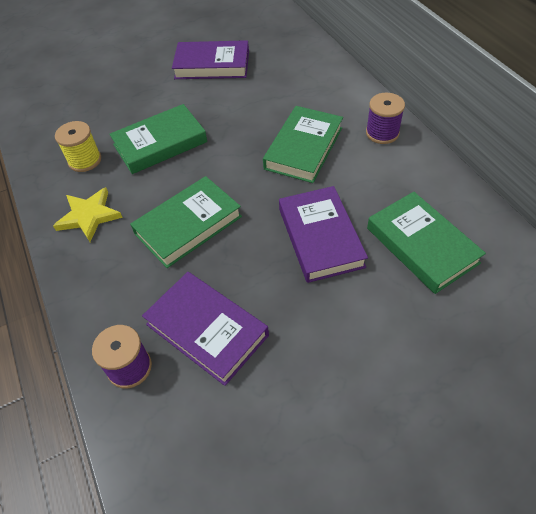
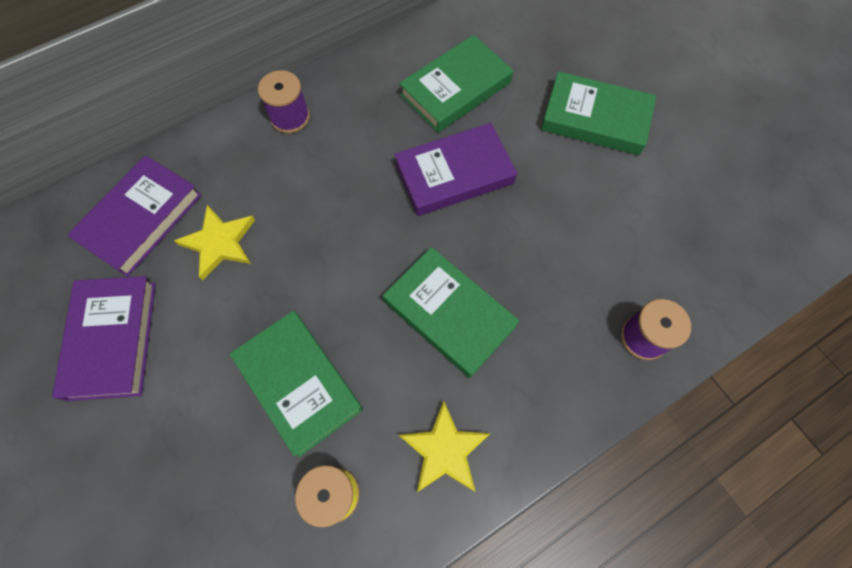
camera: 100 degrees left, 15 degrees up
purple book [142,272,269,386] -> purple book moved to [67,155,202,277]
green book [263,106,343,183] -> green book moved to [541,71,656,155]
none -> yellow star [174,205,255,280]

